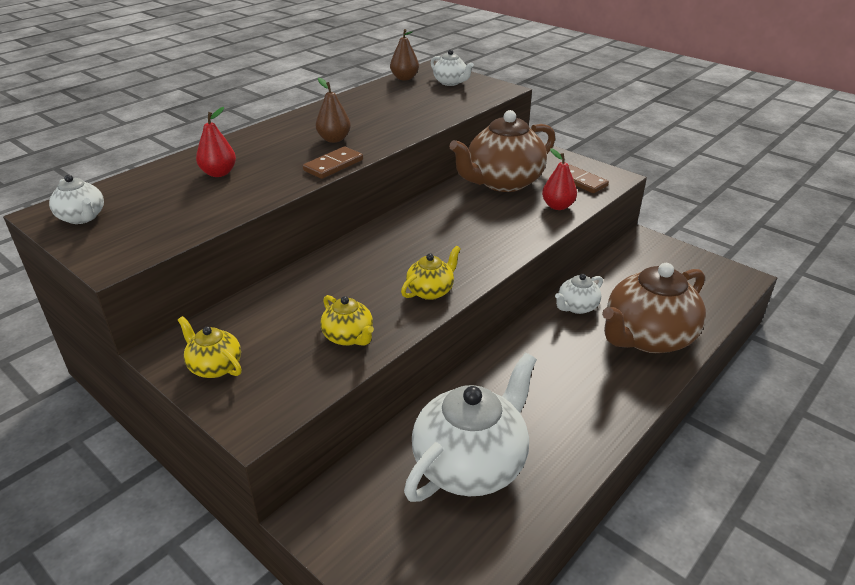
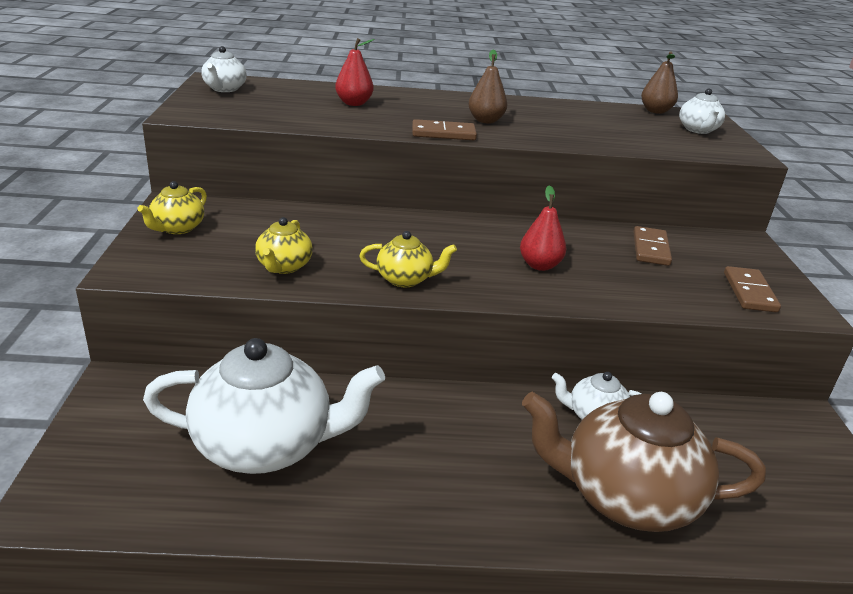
camera: 45 degrees right, 5 degrees down
yellow teapot [178,316,242,378] -> yellow teapot turned 150 degrees counterclockwise [137,181,207,234]
brown teapot [449,110,556,192] -> brown domino [633,226,672,266]
red pear [542,148,577,210] -> red pear moved to [520,185,566,271]

